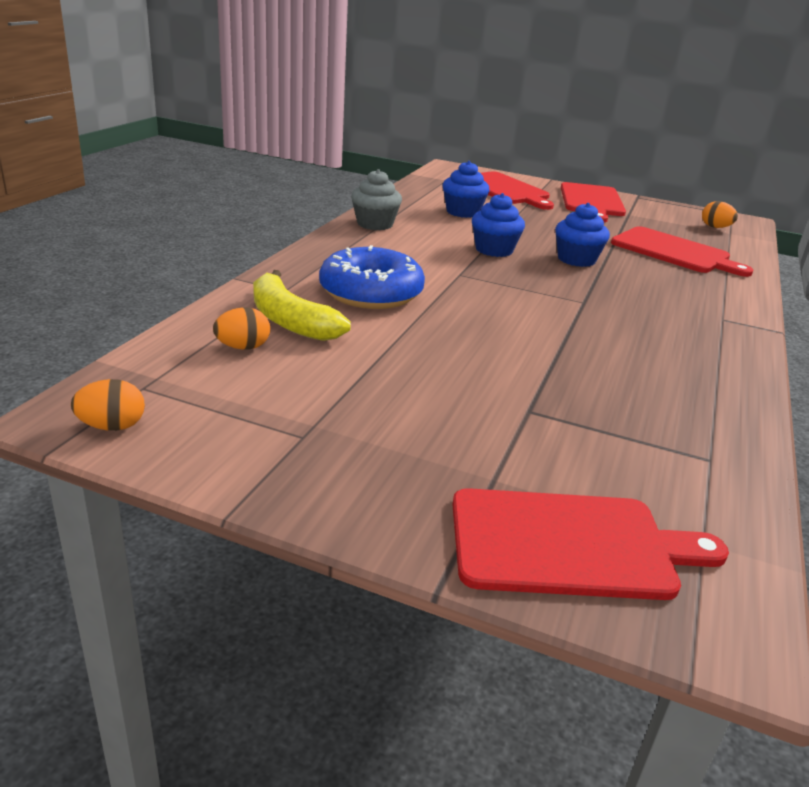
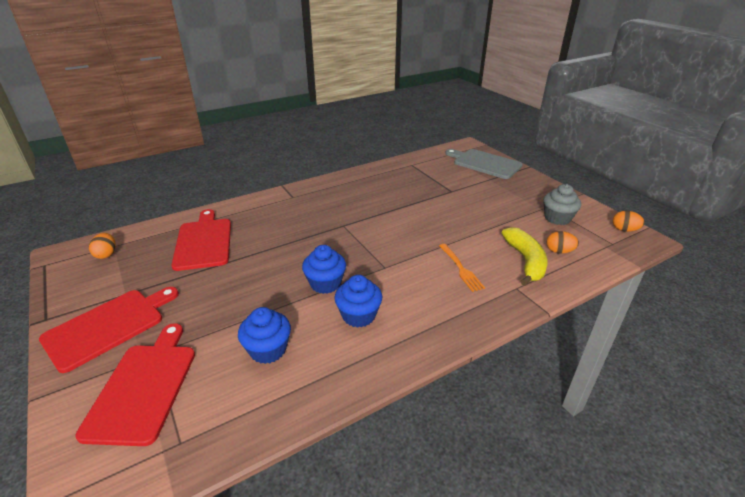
camera: 140 degrees left, 5 degrees up
blue donut [319,245,425,309] -> orange fork [439,244,485,292]
grey cupcake [351,169,402,230] -> grey cupcake moved to [543,184,581,225]
red cutting board [452,488,729,600] -> grey cutting board [445,149,523,179]
blue cupcake [555,203,610,267] -> blue cupcake moved to [334,275,382,328]

